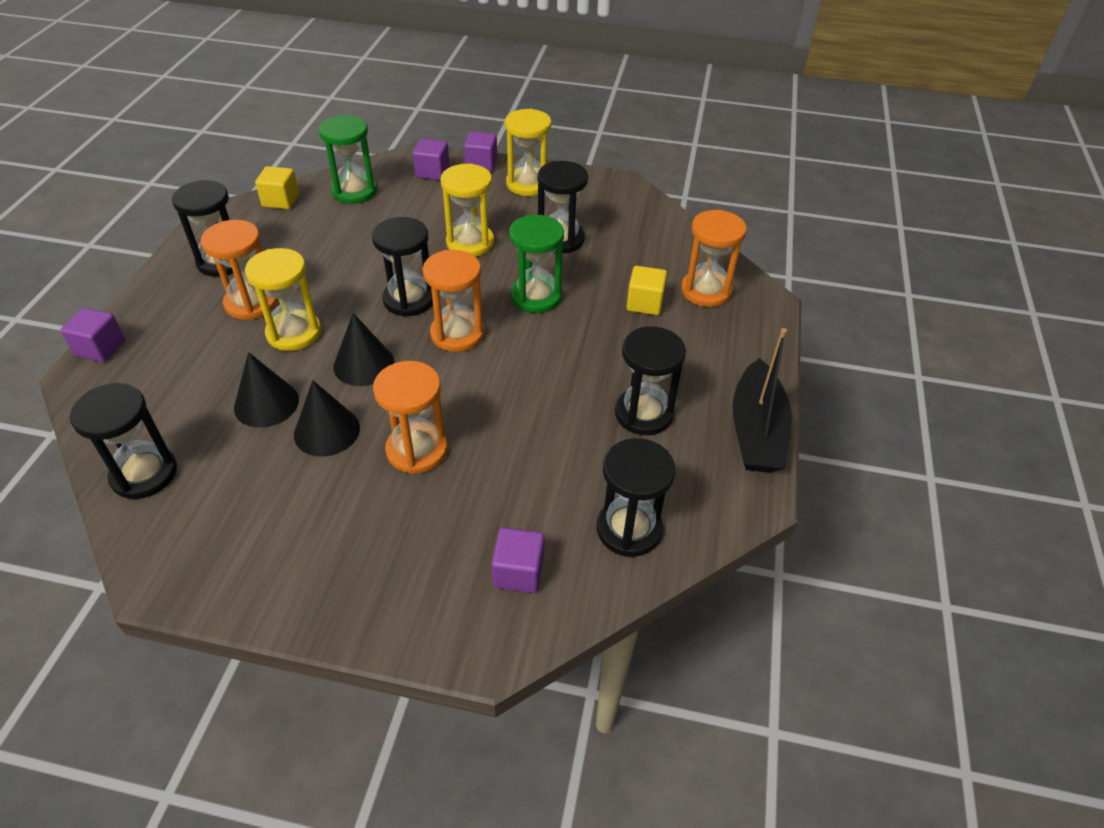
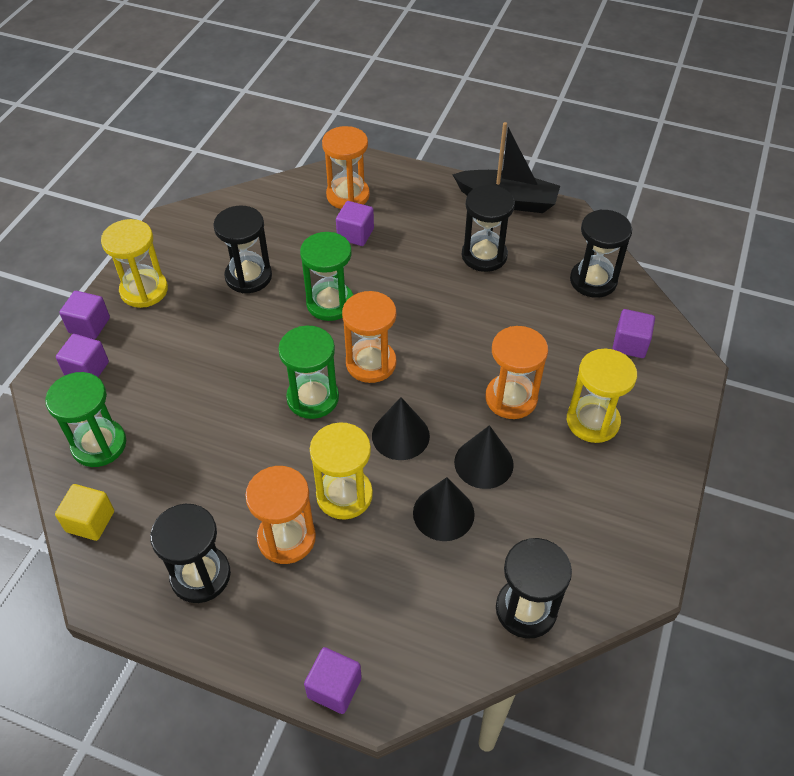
camera: 80 degrees left, 5 degrees up
black hourglass [372,217,433,317] -> green hourglass [278,325,339,419]
yellow hourglass [440,163,494,257] -> yellow hourglass moved to [567,349,637,443]
yellow cube [626,266,667,315] -> purple cube [336,201,374,246]

